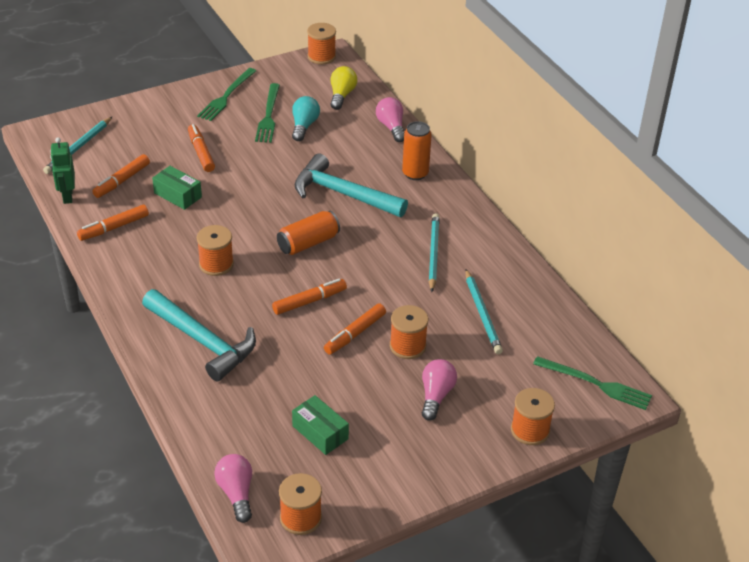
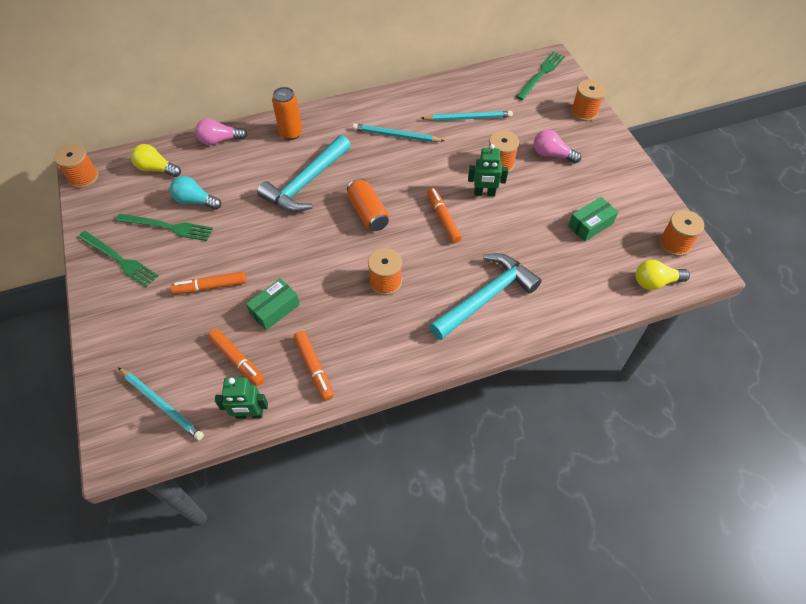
camera: 80 degrees left, 15 degrees up
pink light bulb [214,454,252,523] -> yellow light bulb [636,260,690,290]
orange marker [324,303,386,355] -> green robot [468,144,508,197]

